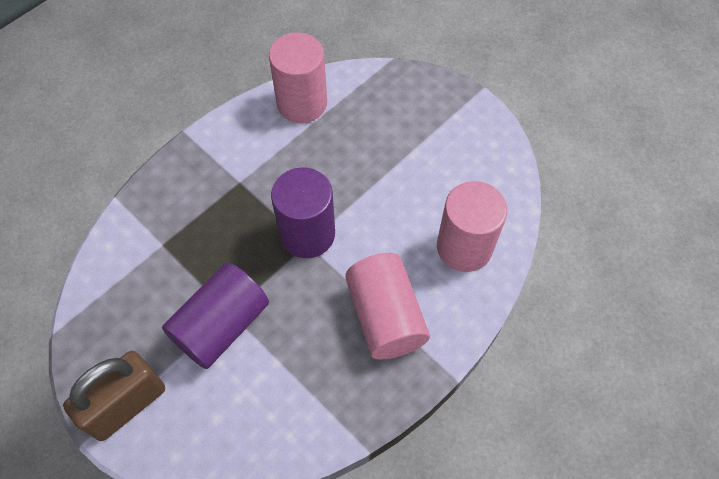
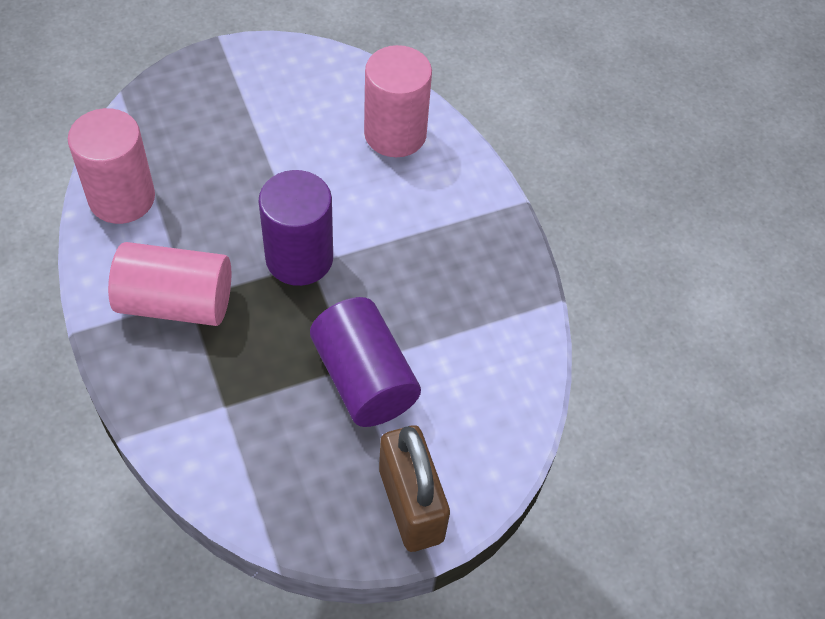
camera: 70 degrees left, 5 degrees down
pink cylinder [345,253,430,360] -> pink cylinder moved to [108,242,231,326]

